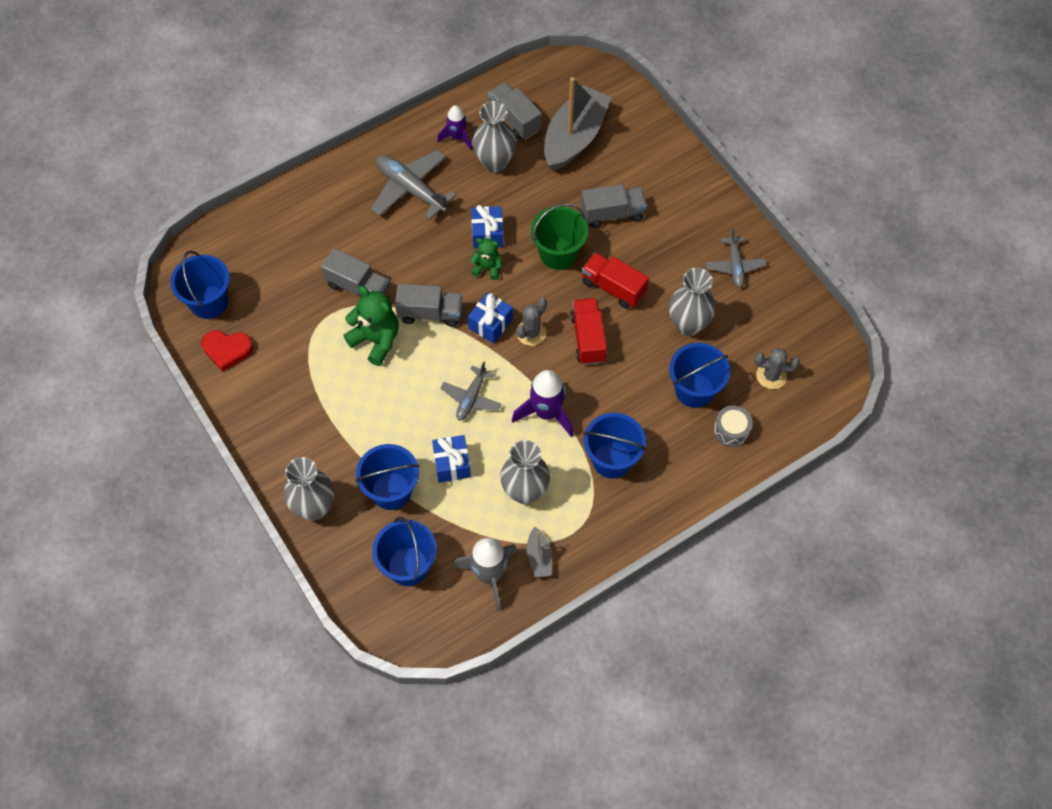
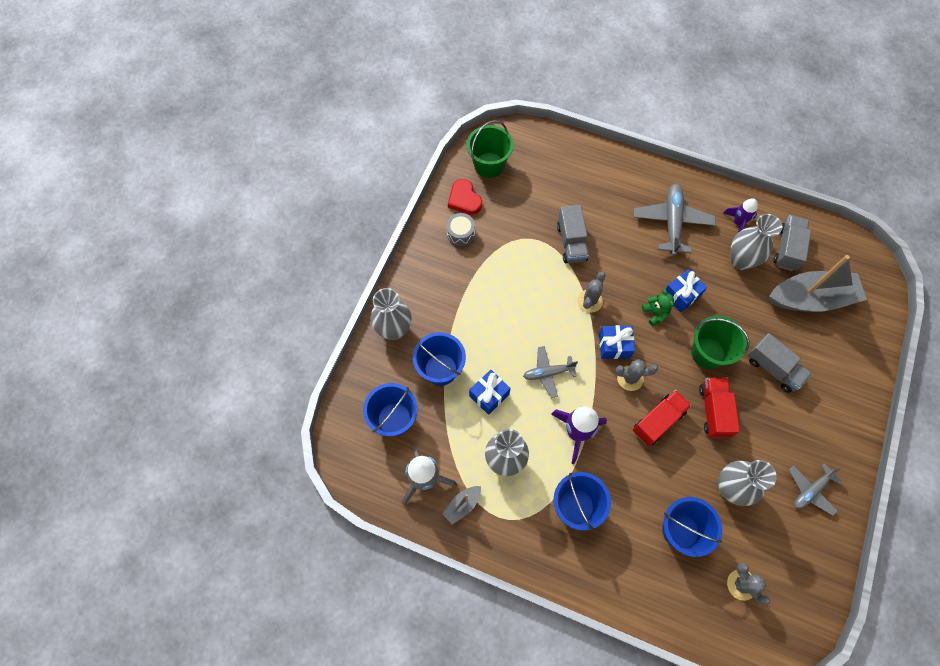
camera: 55 degrees right, 5 degrees up
blue bucket [170,251,230,319] -> green bucket [467,120,514,178]
green teddy bear [343,286,399,366] -> none
grey truck [395,284,463,327] -> grey cactus [577,272,606,313]
grey drum [714,405,753,447] -> grey drum moved to [446,213,475,246]

